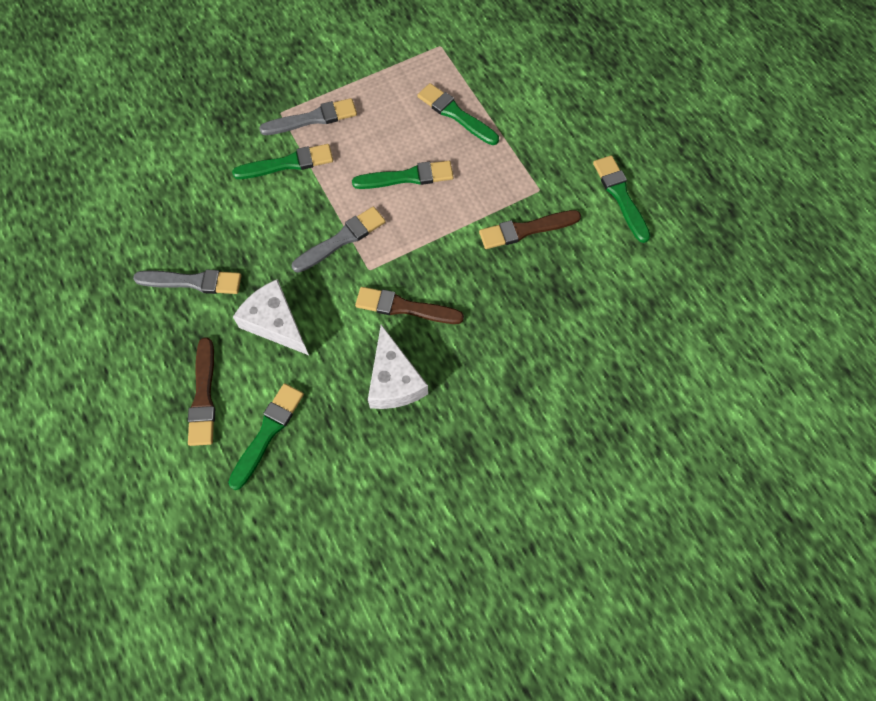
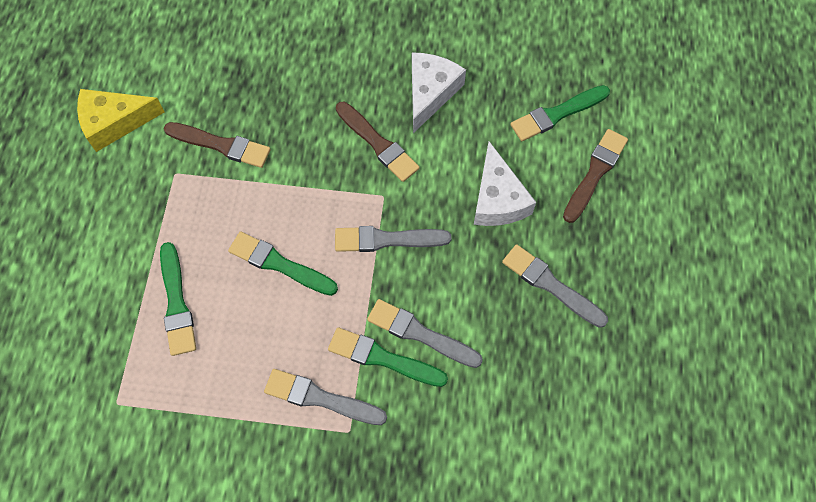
camera: 145 degrees left, 0 degrees up
green brush [593,155,650,243] -> yellow cheese [77,89,165,152]
none -> grey brush [367,299,483,368]

